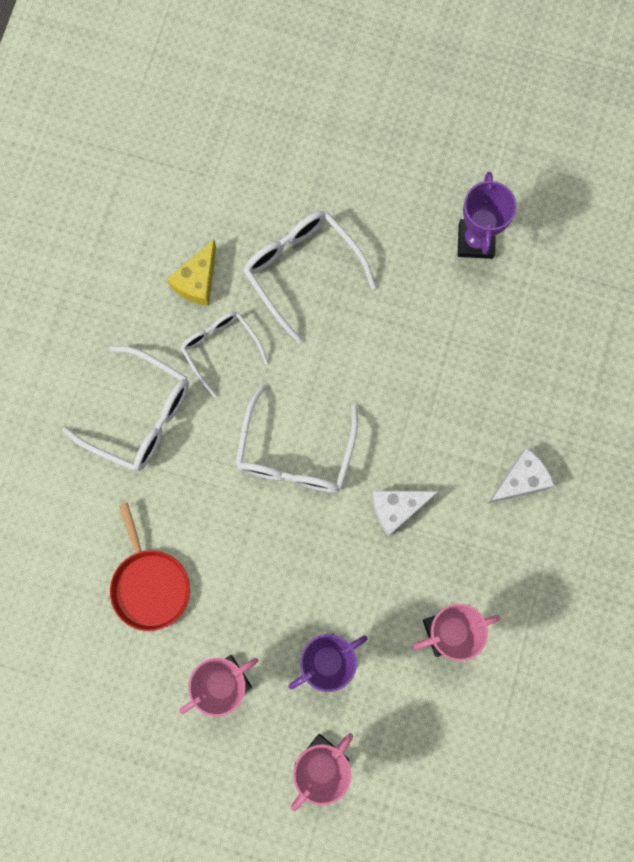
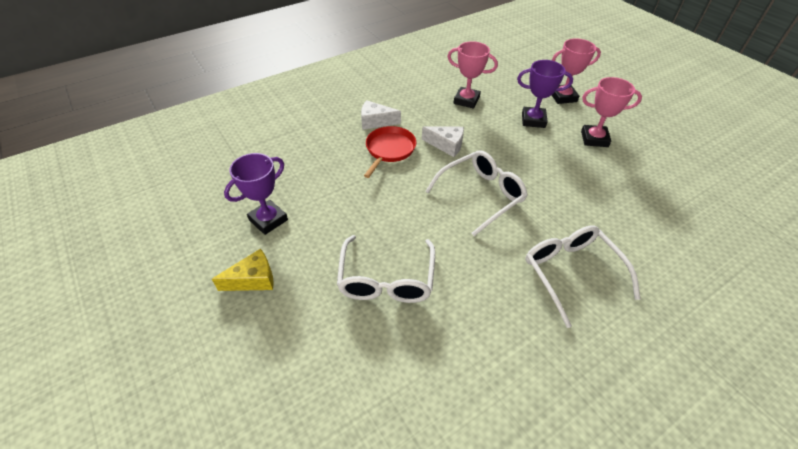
camera: 140 degrees left, 30 degrees down
red pan [110,502,190,631] -> red pan moved to [364,126,416,178]
yellow cheese [167,240,216,306] -> yellow cheese moved to [212,248,274,291]
white glasses [181,312,268,397] -> none

